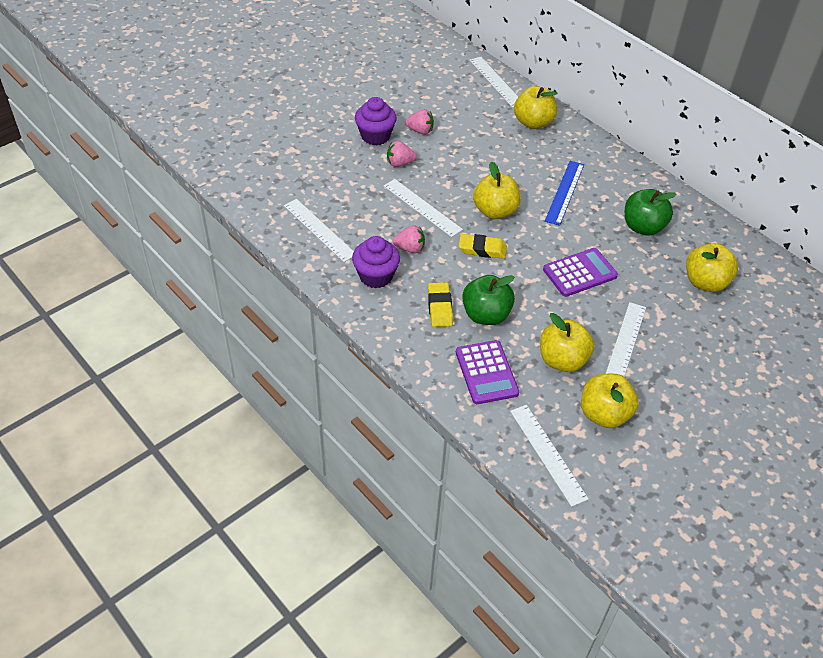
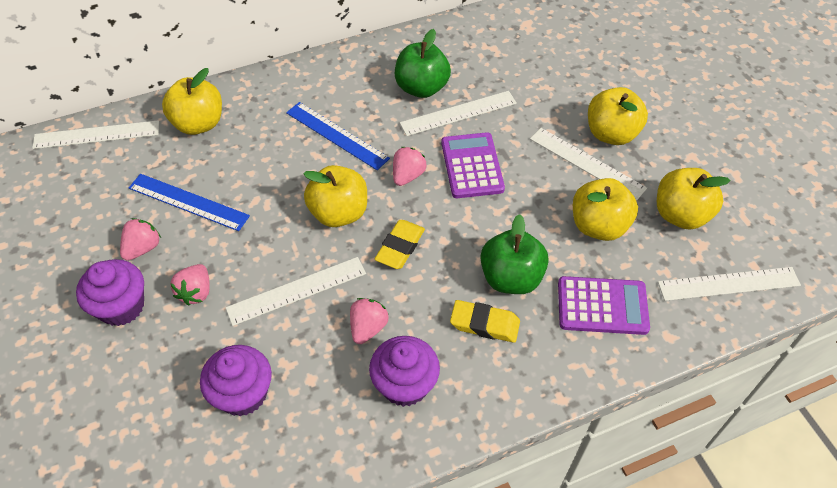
camera: 70 degrees left, 5 degrees up
white ruler [284,199,354,262] -> white ruler moved to [400,91,517,136]
yellow apple [686,243,738,292] -> yellow apple moved to [588,87,648,145]
none -> blue ruler [129,174,250,231]
none -> purple cupcake [200,345,272,416]
none -> pink strawberry [393,147,427,186]

